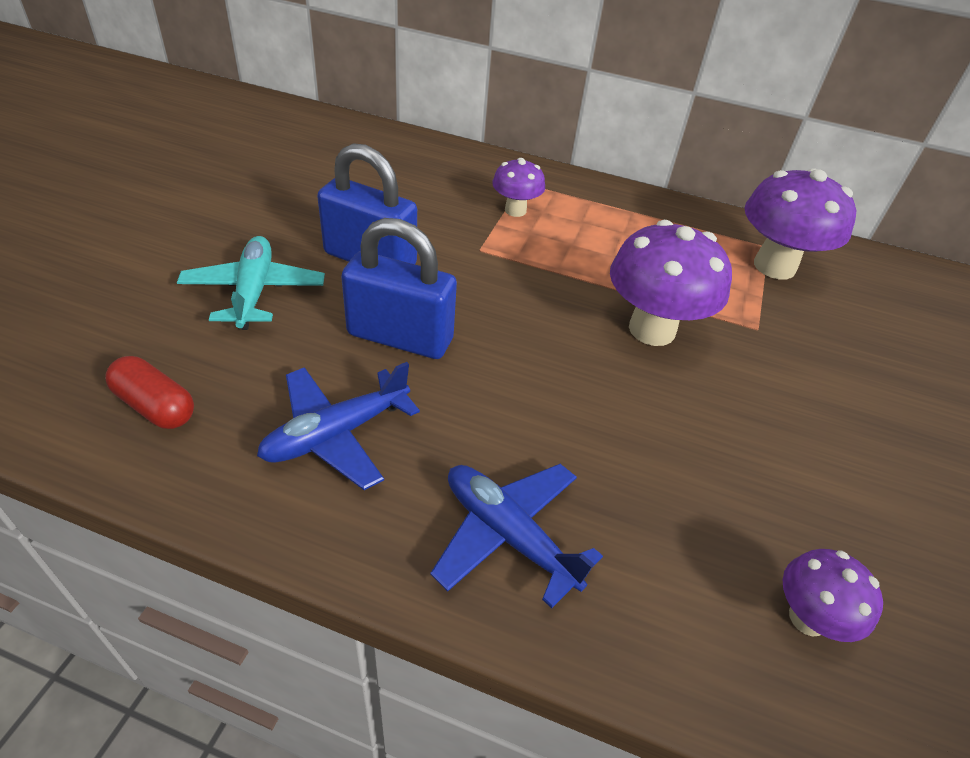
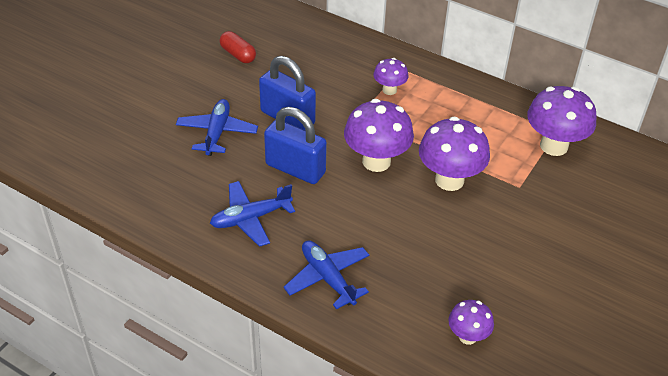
camera: 15 degrees right, 0 degrees up
red capsule [105,356,194,429] -> red capsule moved to [219,31,256,63]
turquoise plane [177,236,325,330] -> blue plane [176,99,258,156]
none -> purple mushroom [344,99,414,172]

